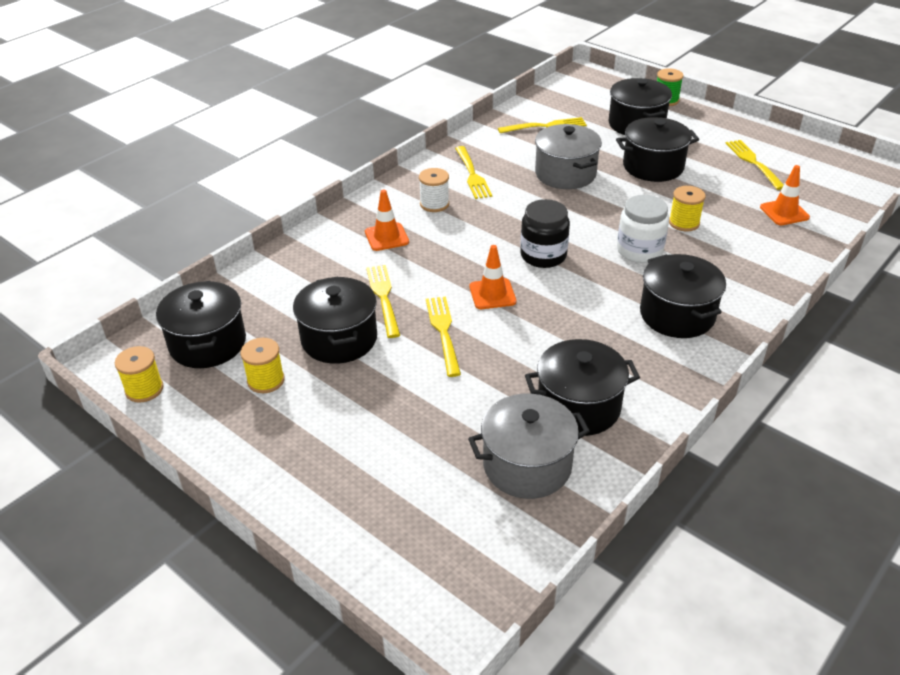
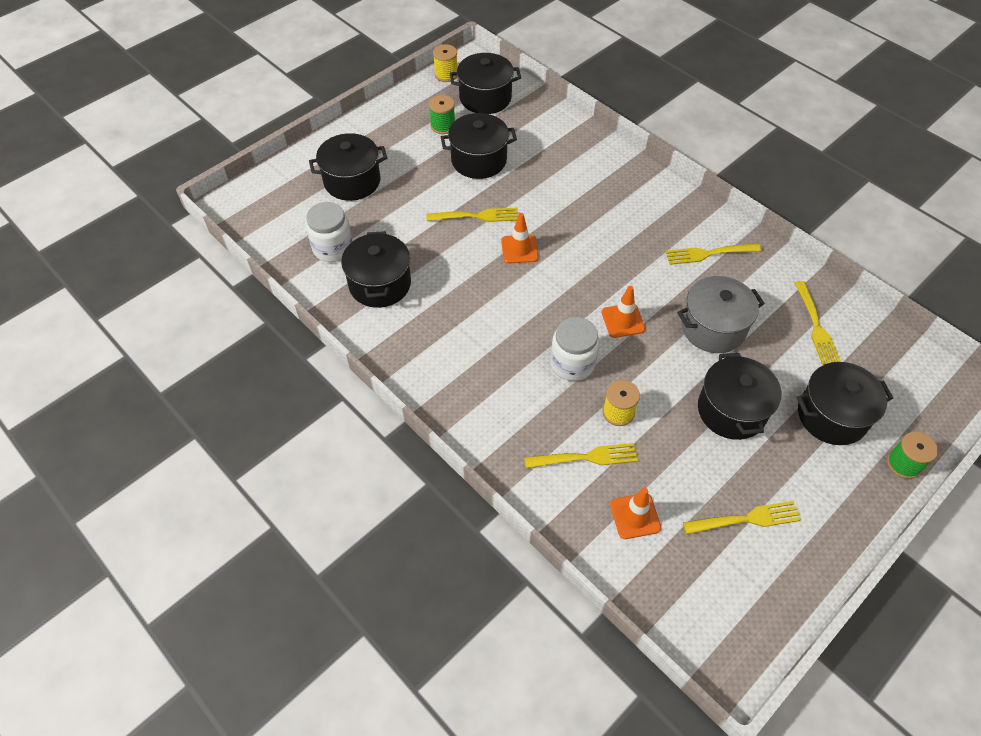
camera: 95 degrees right, 15 degrees up
yellow spool [240,338,285,393] -> green spool [429,95,455,134]
orange traffic cone [365,189,409,251] -> orange traffic cone moved to [602,286,645,338]
yellow fork [366,265,400,338] -> yellow fork moved to [524,443,638,469]
white spool [419,168,449,212] -> none
grey pot [468,394,590,499] -> white jar [306,202,353,262]
black jar [520,199,570,268] -> none
black pot [640,254,726,338] -> black pot moved to [309,133,387,201]

